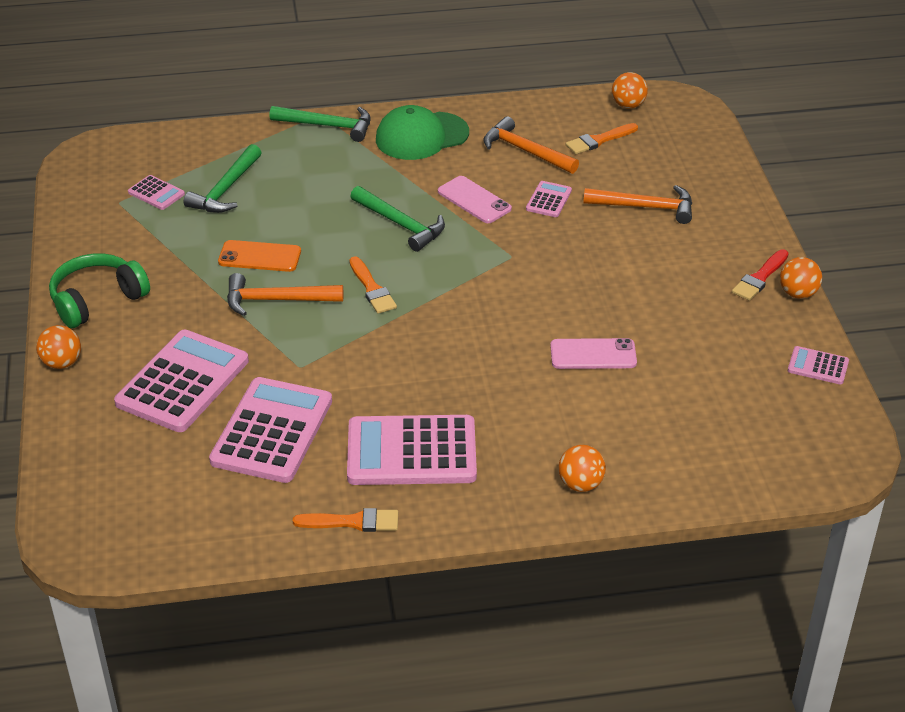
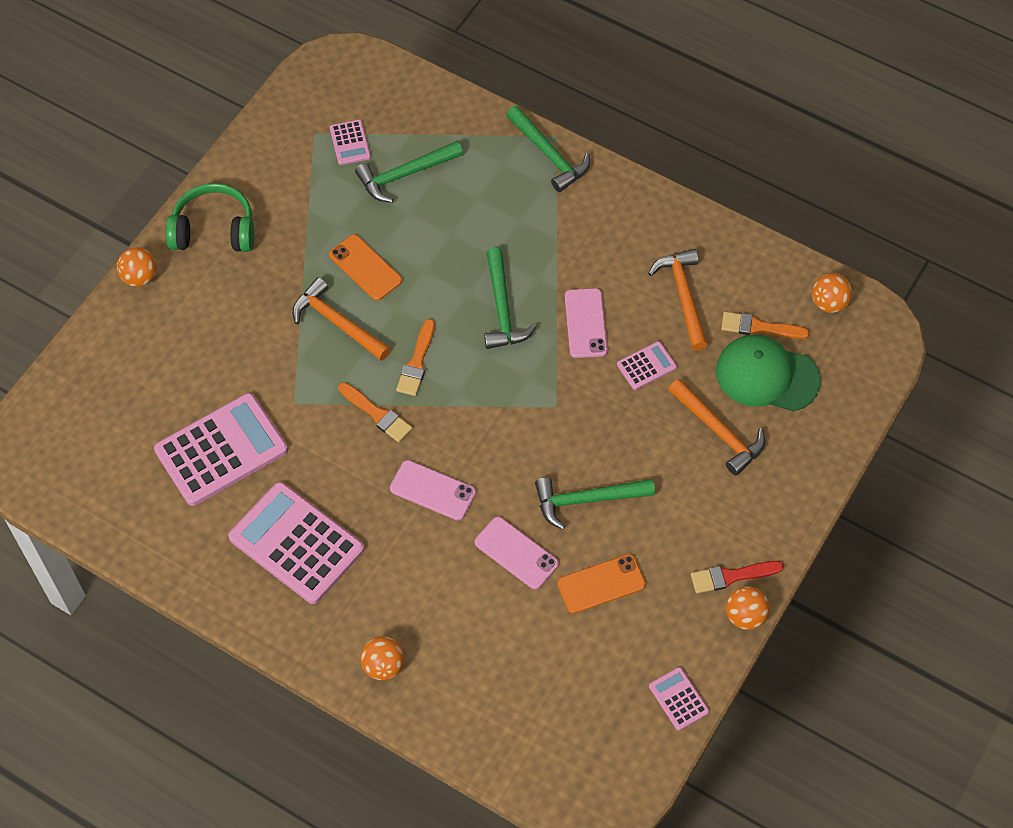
camera: 40 degrees right, 20 degrees up
pink calculator [114,330,249,432] -> none
orange brush [293,508,398,532] -> orange brush moved to [338,382,412,442]
green cap [376,105,469,160] -> green cap moved to [716,334,821,411]
none -> pink phone [390,460,476,520]
none -> green hammer [535,478,655,530]
none -> orange phone [557,554,646,614]

